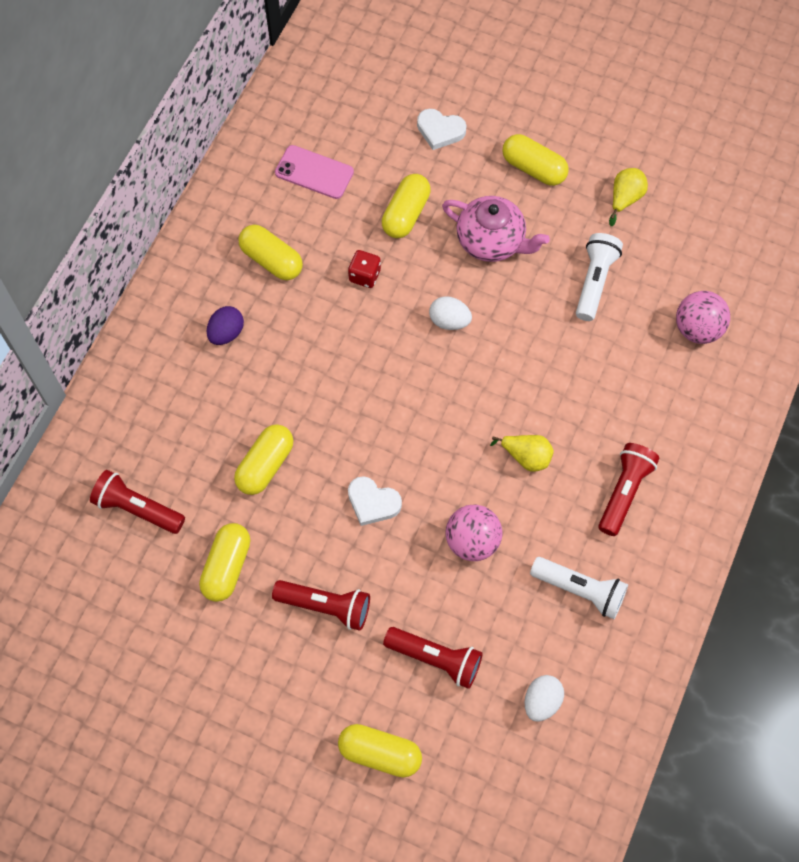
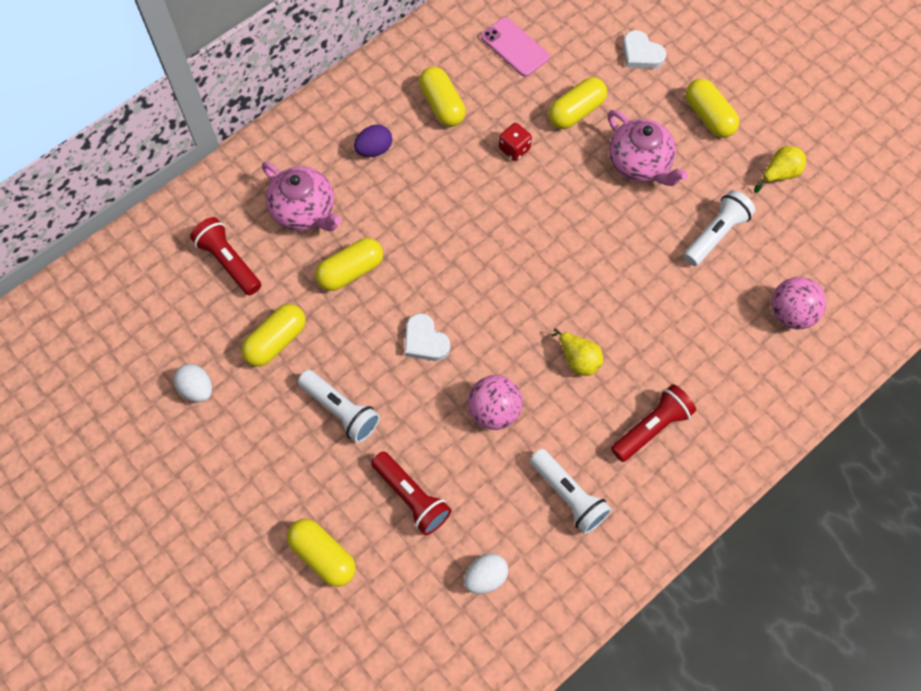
camera: 25 degrees right, 0 degrees up
red flashlight [272,580,370,631] -> white flashlight [298,370,380,443]
white egg [429,297,472,330] -> white egg moved to [173,364,212,402]
none -> pink teapot [262,162,341,231]

